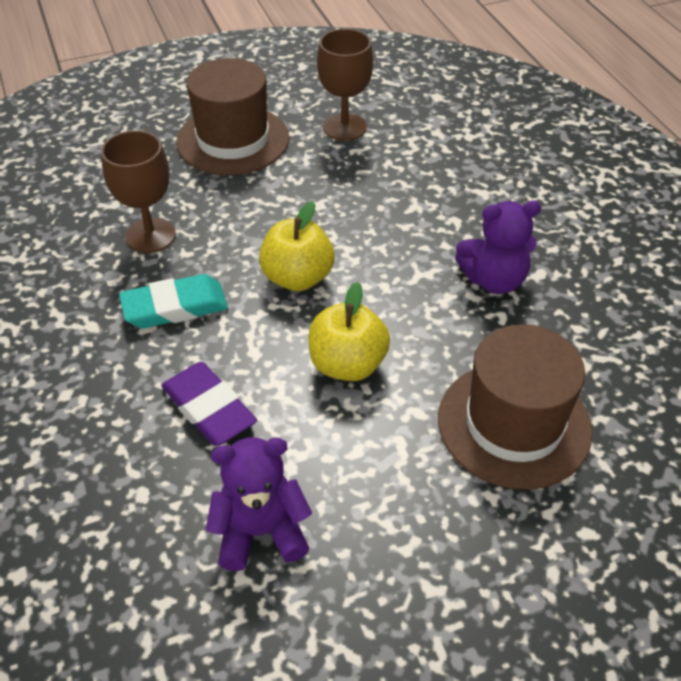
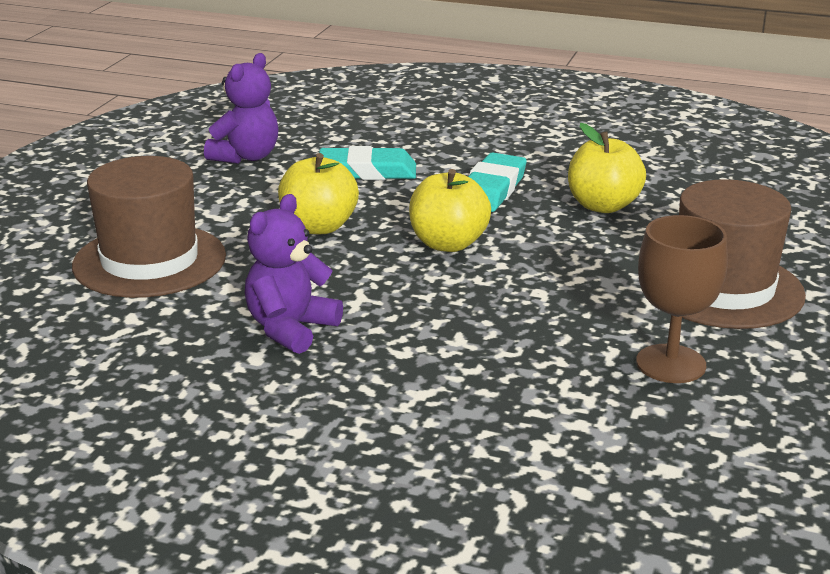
camera: 130 degrees right, 20 degrees down
brown goblet [101,130,176,253] -> yellow apple [568,123,646,213]
purple eraser [161,362,257,446] -> turquoise eraser [319,146,416,180]

